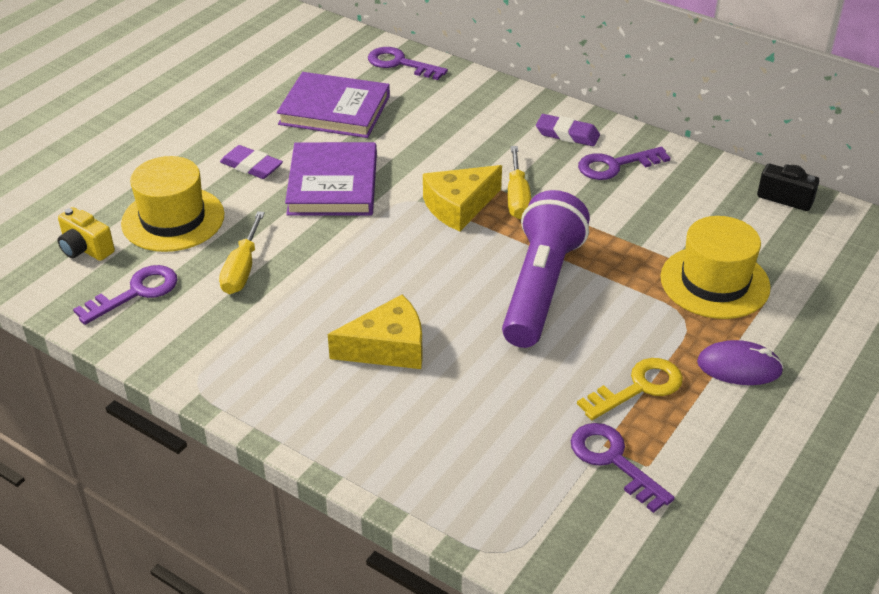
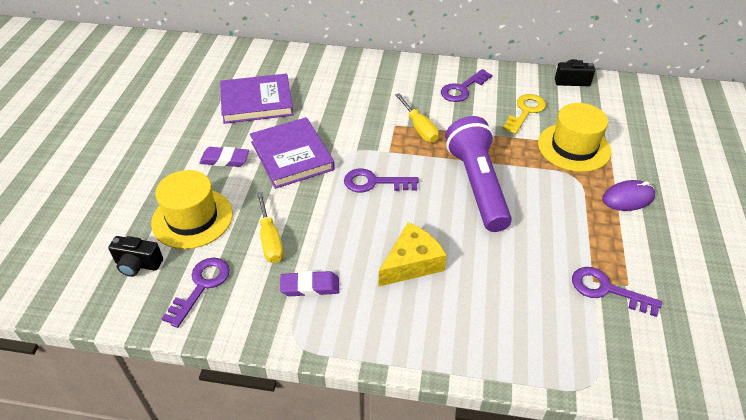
camera: 25 degrees left, 5 degrees up
yellow camera [58,207,115,261] -> black camera [108,236,163,277]
purple key [368,47,448,80] -> purple key moved to [344,169,419,192]
yellow cheese [423,165,502,232] -> none
purple eraser [536,114,600,146] -> purple eraser moved to [280,271,339,296]
yellow key [577,358,683,420] -> yellow key moved to [502,94,546,134]

